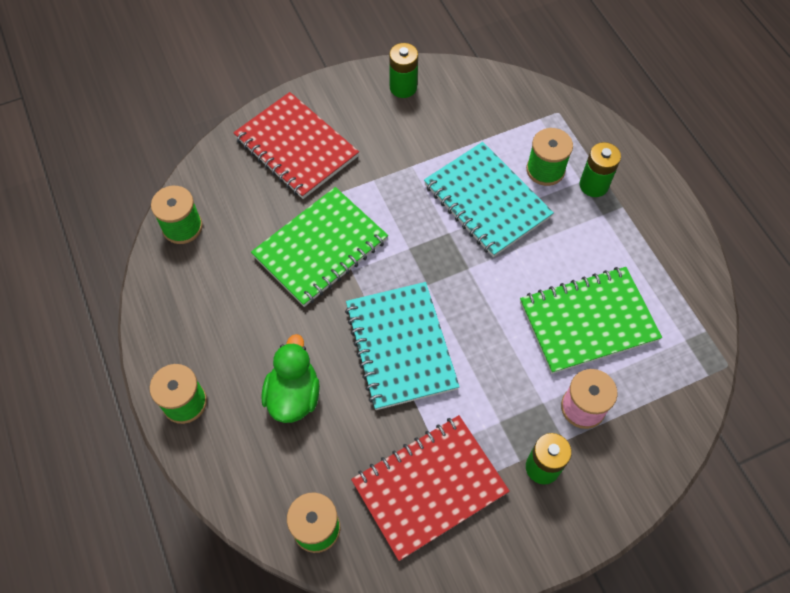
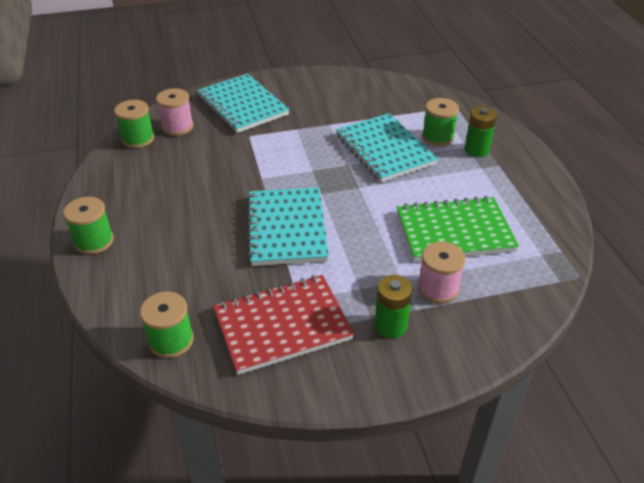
camera: 10 degrees right, 20 degrees down
red notebook [233,92,359,199] -> turquoise notebook [197,74,290,133]
green notebook [251,187,388,307] -> none
green duck [262,334,320,423] -> none
green battery [389,43,418,98] -> none
none -> pink spool [156,88,193,136]

